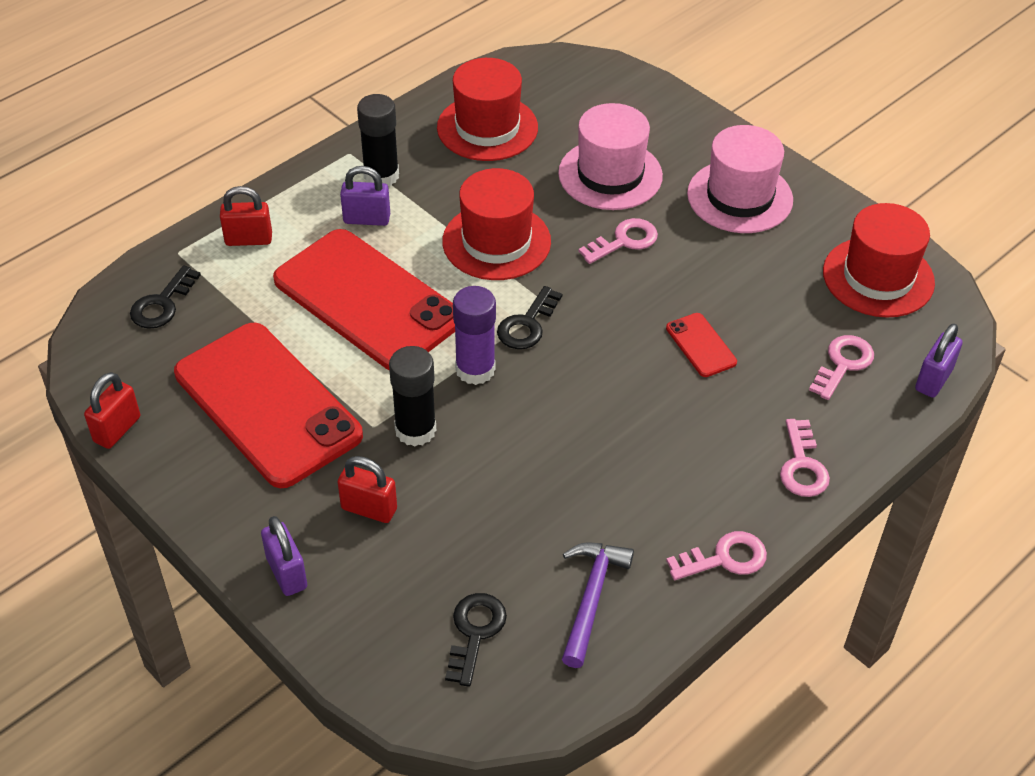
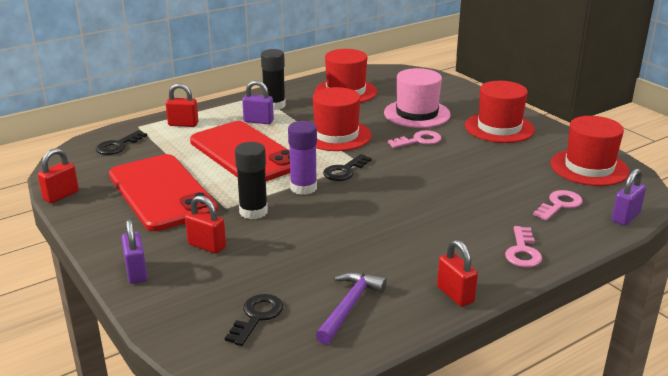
camera: 10 degrees right, 20 degrees down
red phone [666,313,737,377] -> none
pink key [666,531,767,580] -> red padlock [437,240,478,307]
pink hat [687,125,793,233] -> red hat [465,81,535,143]

